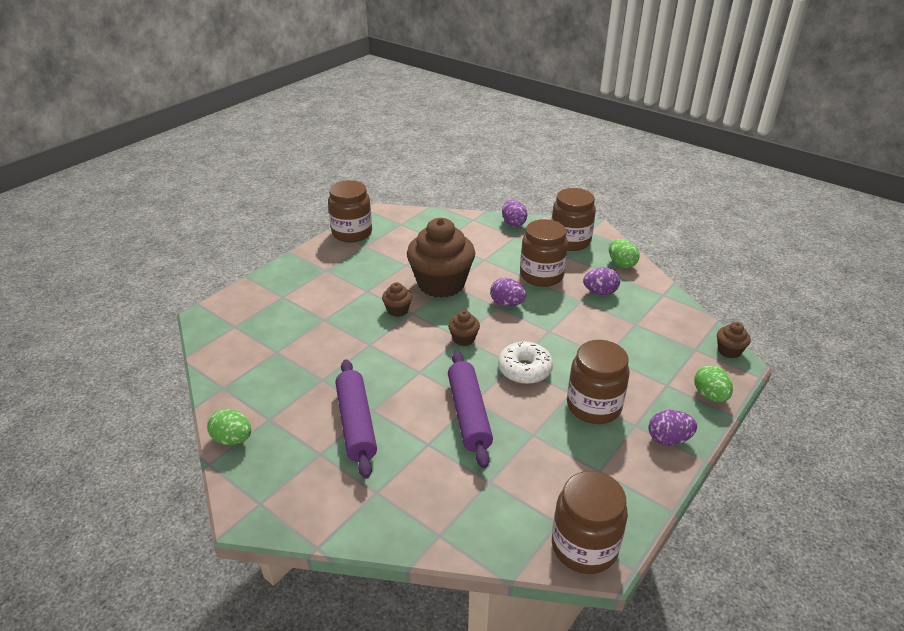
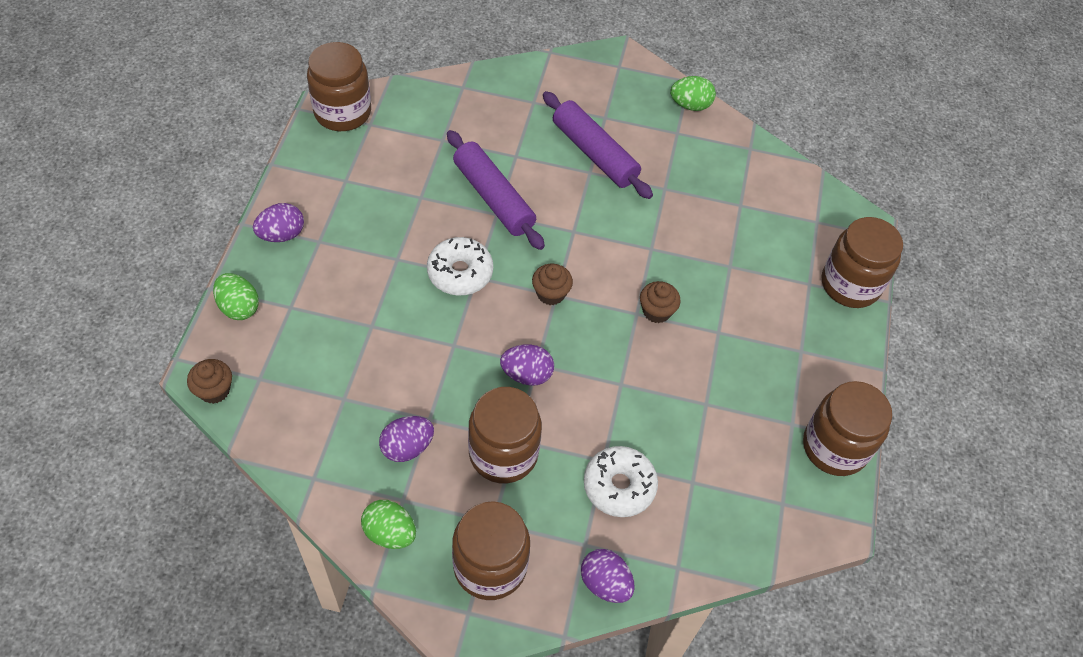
camera: 150 degrees right, 20 degrees up
brown cupcake [407,218,475,298] -> none
brown jar [567,340,630,424] -> brown jar moved to [822,217,903,308]
none -> white donut [584,446,658,517]

